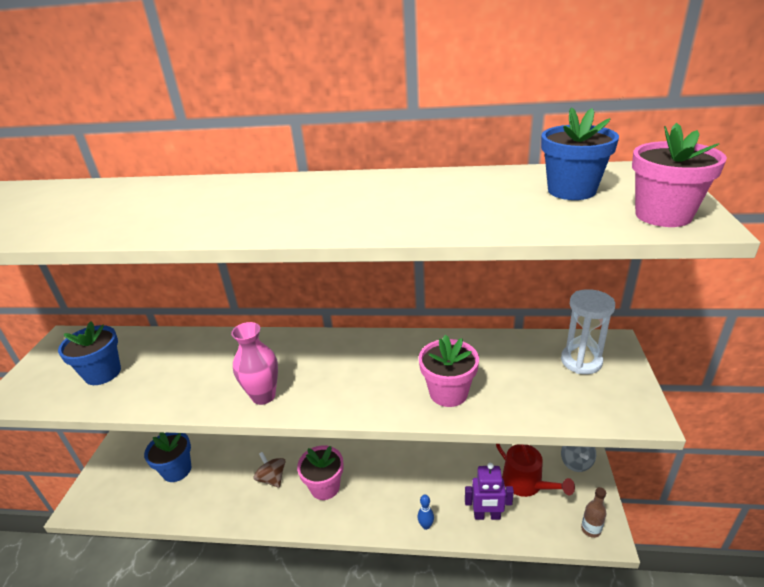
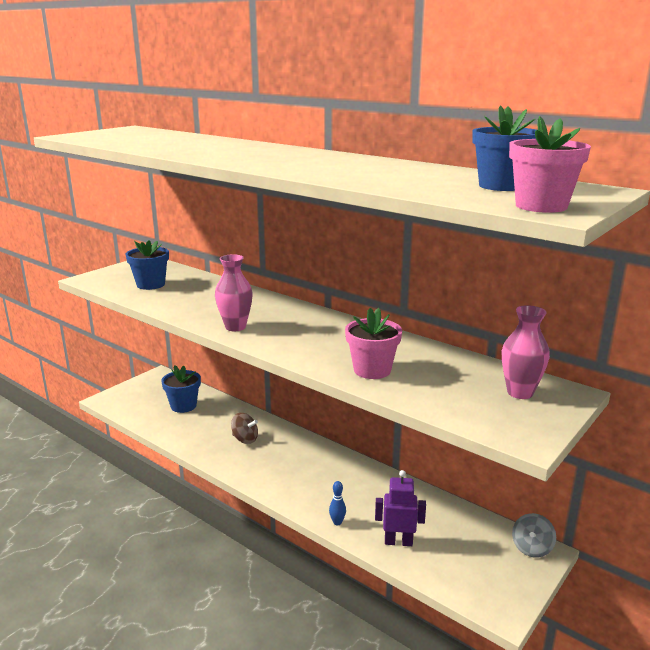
camera: 30 degrees right, 10 degrees down
brown spinning top [254,452,285,488] -> brown spinning top turned 120 degrees clockwise [231,413,258,444]
pink flower pot [297,445,344,500] -> none
purple robot [465,463,514,520] -> purple robot turned 150 degrees clockwise [375,470,426,546]
red watering can [496,444,575,497] -> none
white hourglass [561,289,615,374] -> pink vase [502,305,550,399]
brown bottle [581,487,606,538] -> none

